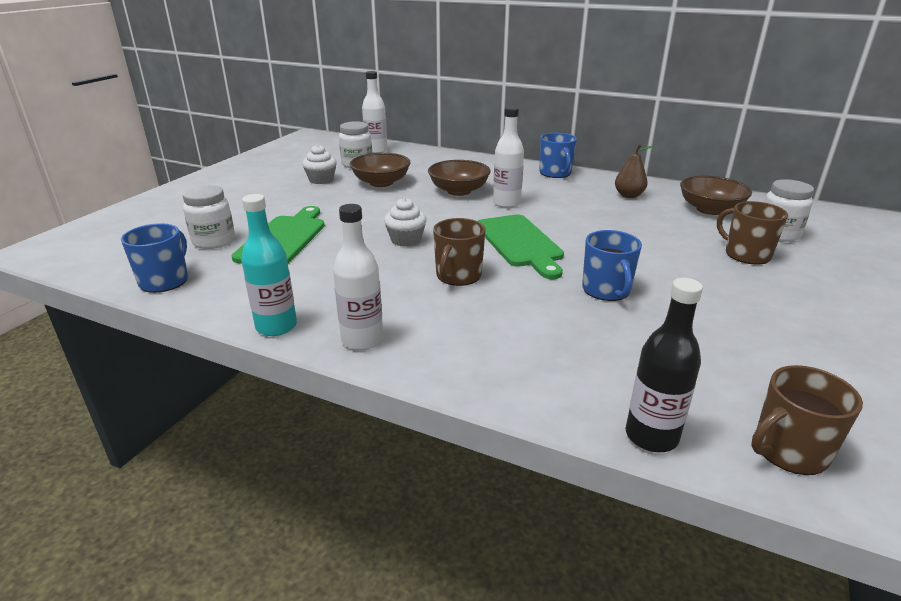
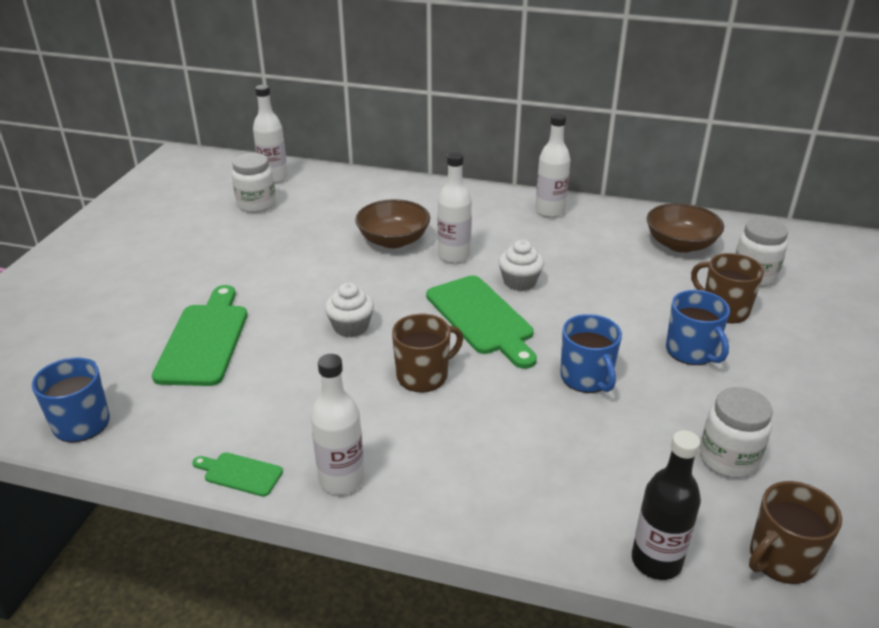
camera: 10 degrees left, 5 degrees up
white jar [183,185,235,249] -> white jar moved to [700,387,773,478]
turquoise bottle [241,194,297,336] -> green cutting board [192,452,283,497]
white cupcake [302,144,337,184] -> white cupcake moved to [498,240,544,291]
brown bowl [350,153,410,187] -> none
brown mug [433,218,485,286] -> brown mug turned 135 degrees counterclockwise [392,314,463,392]
blue mug [539,133,577,178] -> blue mug moved to [666,290,730,365]
brown pear [615,144,653,198] -> none
none -> white bottle [535,113,570,218]

